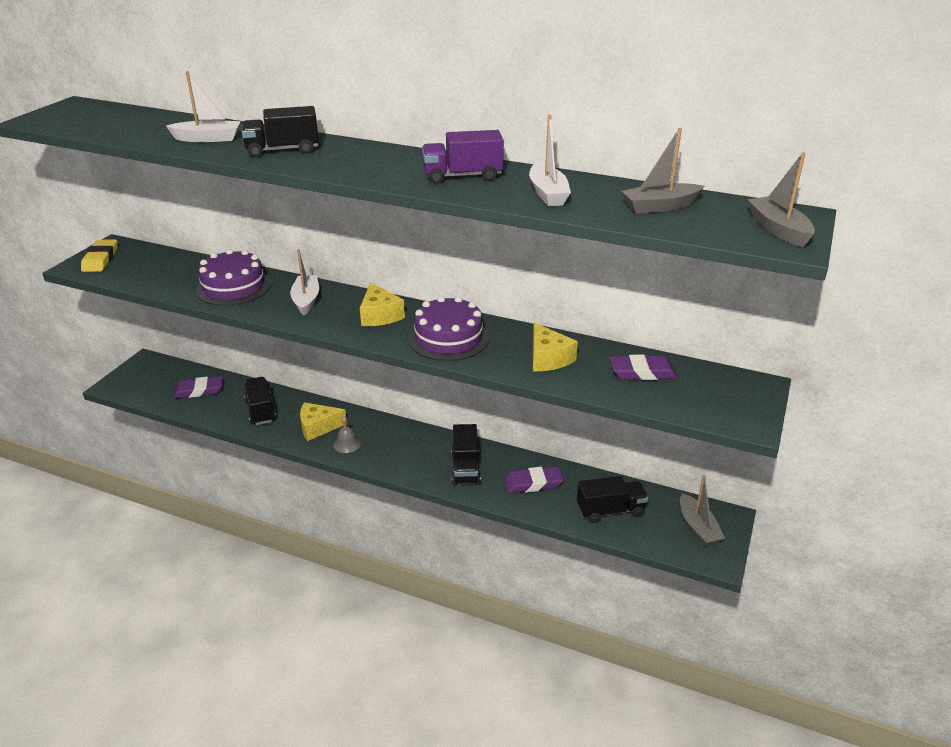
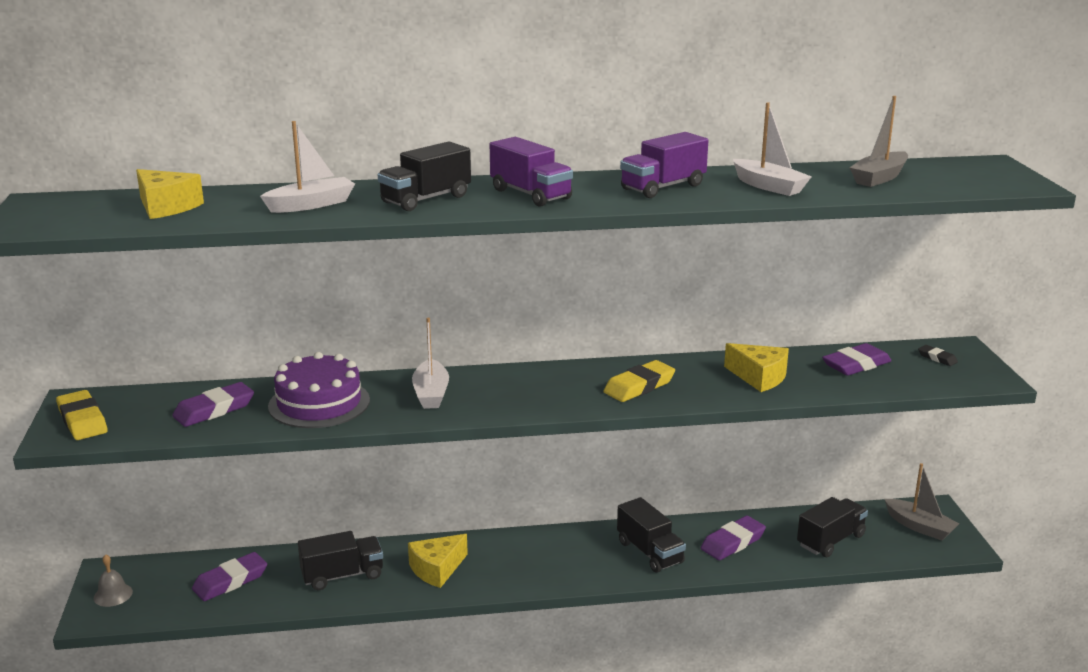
camera: 30 degrees left, 10 degrees down
black truck [244,377,276,425] -> black truck turned 120 degrees clockwise [298,531,383,590]
white boat [290,249,319,316] -> white boat turned 150 degrees counterclockwise [412,318,449,409]
grey bell [333,416,361,453] -> grey bell moved to [94,554,133,607]
yellow cheese [360,283,405,326] -> yellow cheese moved to [136,169,204,219]
purple cake [408,296,489,361] -> yellow eraser [603,360,675,402]
grey boat [747,152,815,247] -> none
none -> purple eraser [172,382,254,427]
none -> purple truck [490,137,573,207]
none -> black eraser [918,345,958,366]

